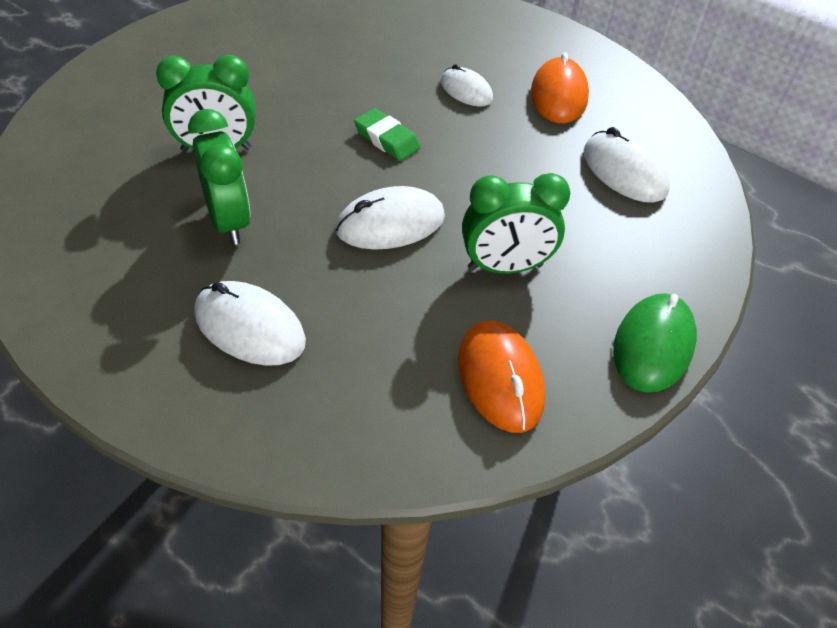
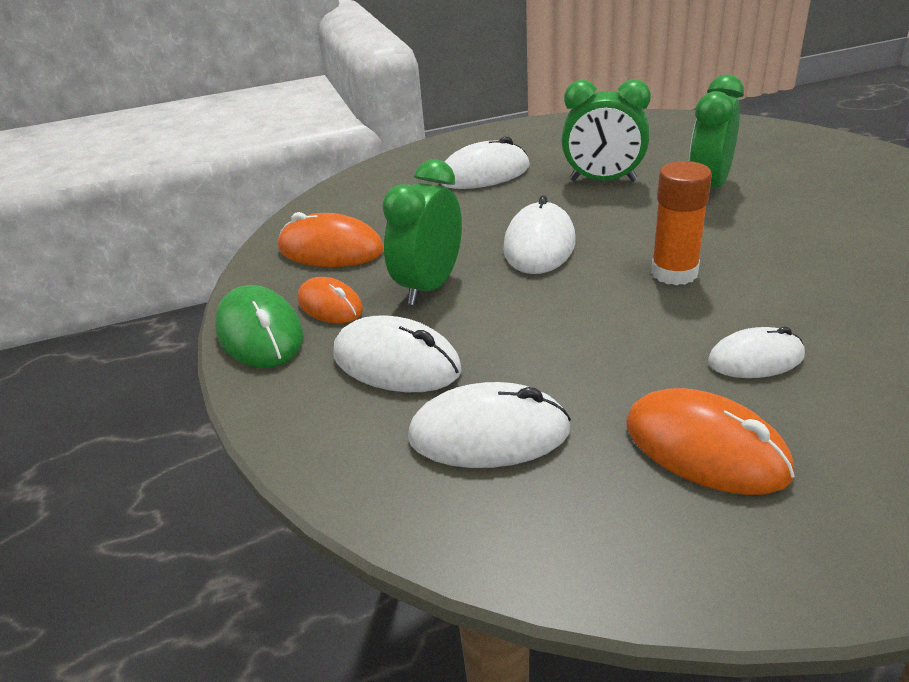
camera: 130 degrees right, 15 degrees down
green eraser [354,108,421,161] -> orange glue stick [651,161,712,285]
none -> orange mouse [298,277,363,323]
none -> white mouse [333,315,462,392]

